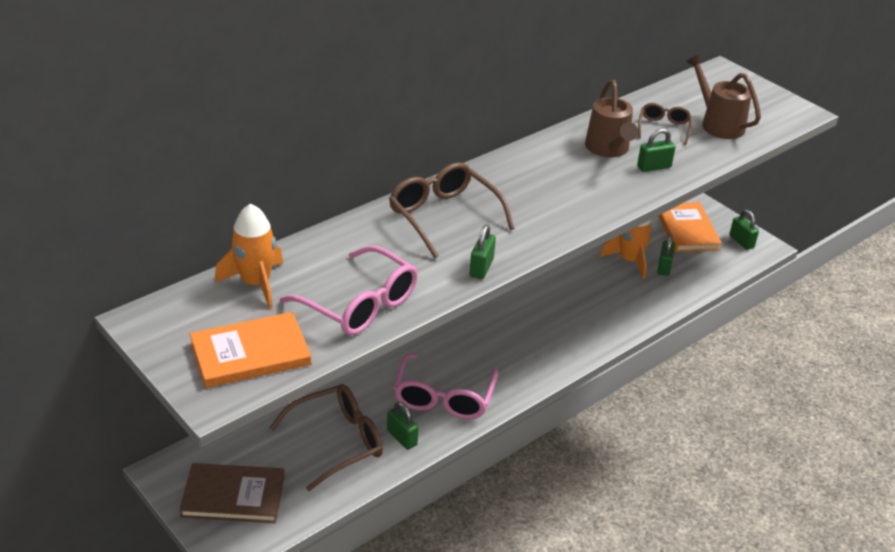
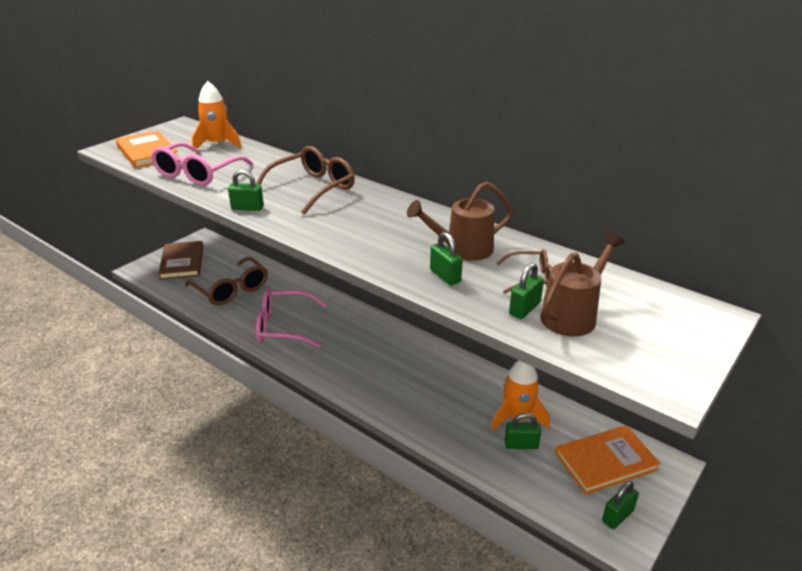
camera: 80 degrees right, 5 degrees down
green padlock [387,402,419,450] -> green padlock moved to [509,263,544,319]

